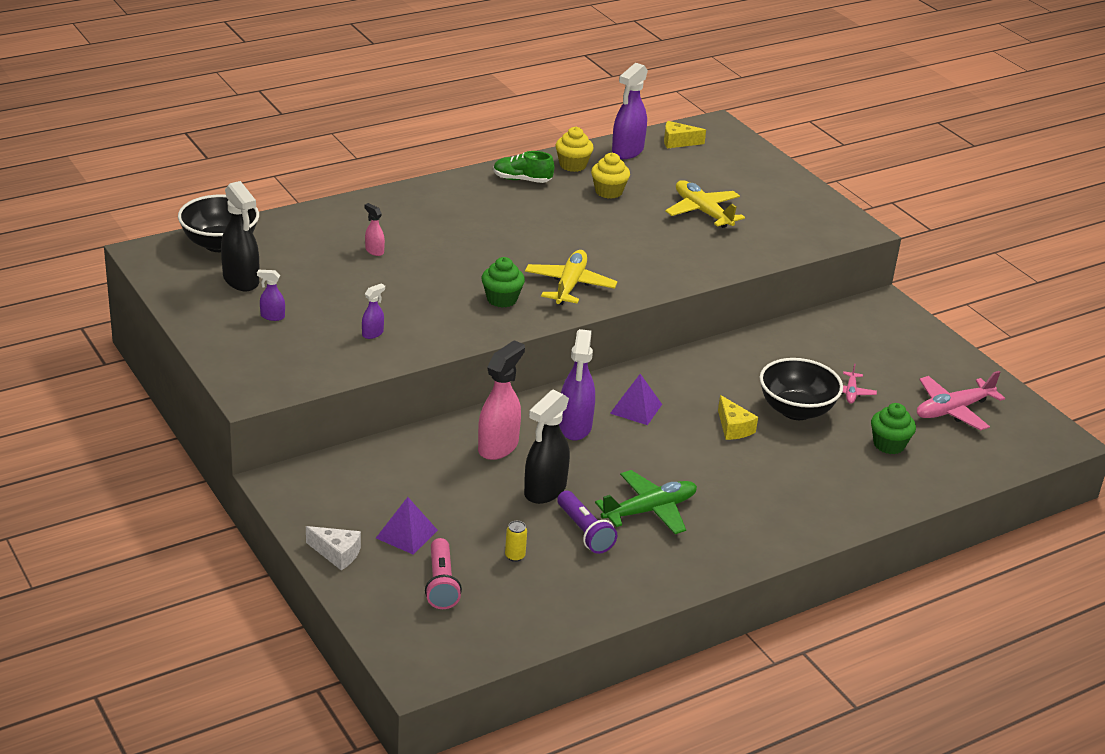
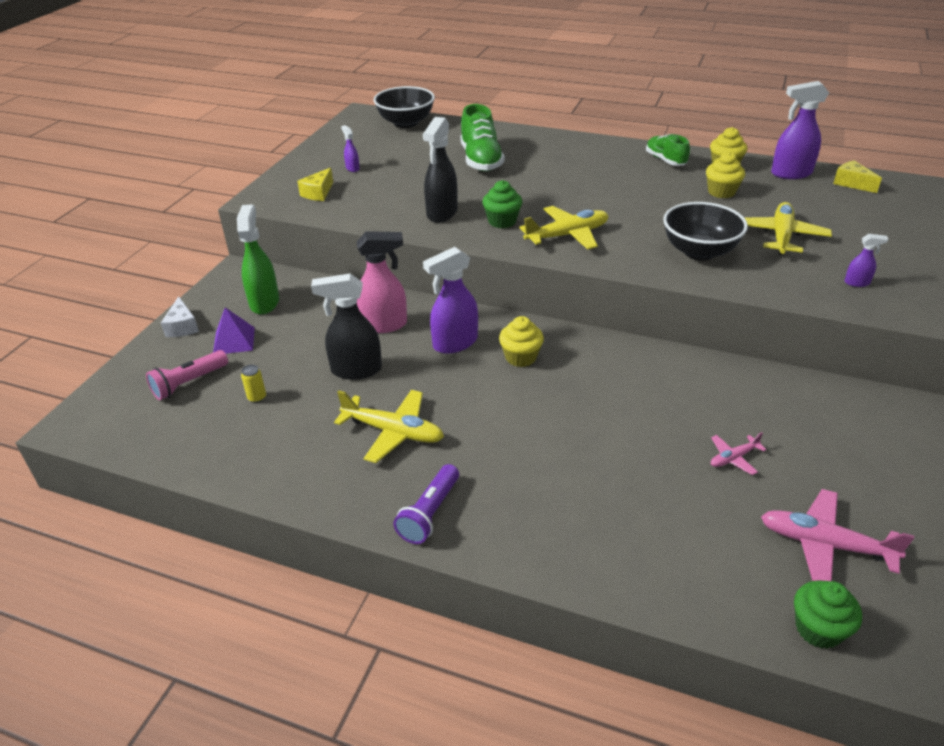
camera: 55 degrees right, 5 degrees up
black spray bottle [221,181,259,291] -> black spray bottle moved to [423,117,458,223]
purple spray bottle [362,283,385,339] -> purple spray bottle moved to [844,234,888,287]
pink spray bottle [364,203,385,256] -> green shoe [460,104,505,171]
purple flashlight [557,490,617,554] -> purple flashlight moved to [393,464,459,544]
green plane [595,470,697,534] -> yellow plane [334,390,444,463]
purple pyramid [610,374,662,425] -> yellow cupcake [499,316,544,367]
yellow cheese [718,395,758,440] -> yellow cheese moved to [297,168,333,201]
black bowl [760,358,843,420] -> black bowl moved to [663,202,748,261]
green cupcake [871,403,916,454] -> green cupcake moved to [794,580,862,649]
none -> green spray bottle [237,204,279,315]

